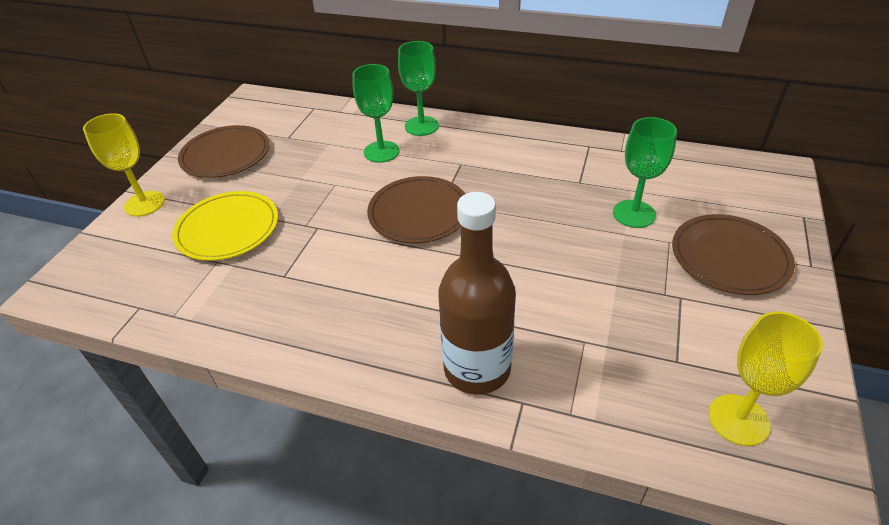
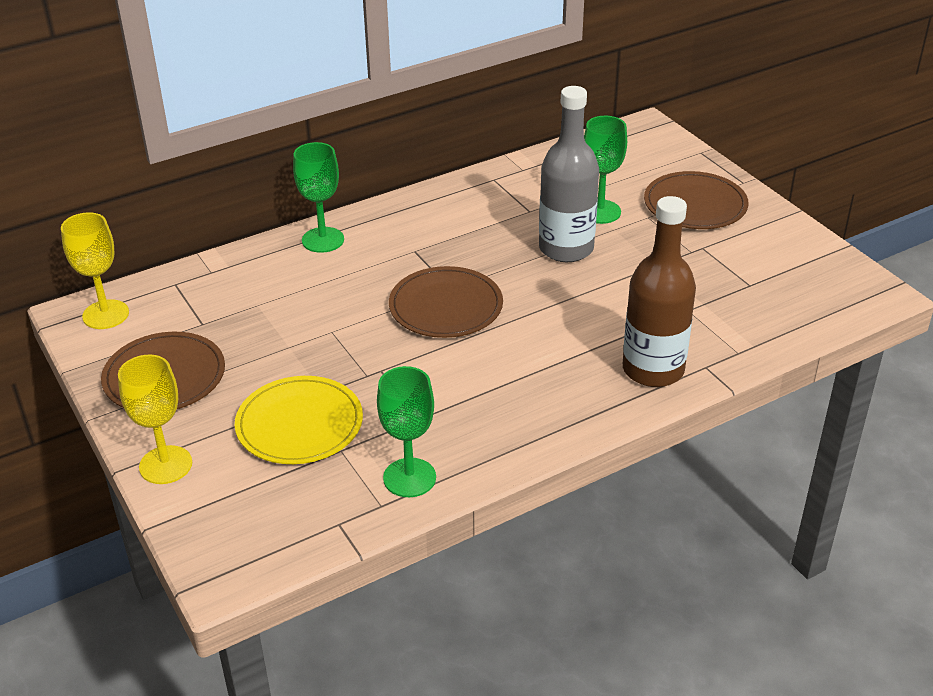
camera: 50 degrees left, 5 degrees down
green goblet [352,64,400,163] -> green goblet moved to [377,366,436,497]
yellow goblet [709,311,823,446] -> yellow goblet moved to [61,212,129,329]
none -> grey bottle [539,86,599,262]

